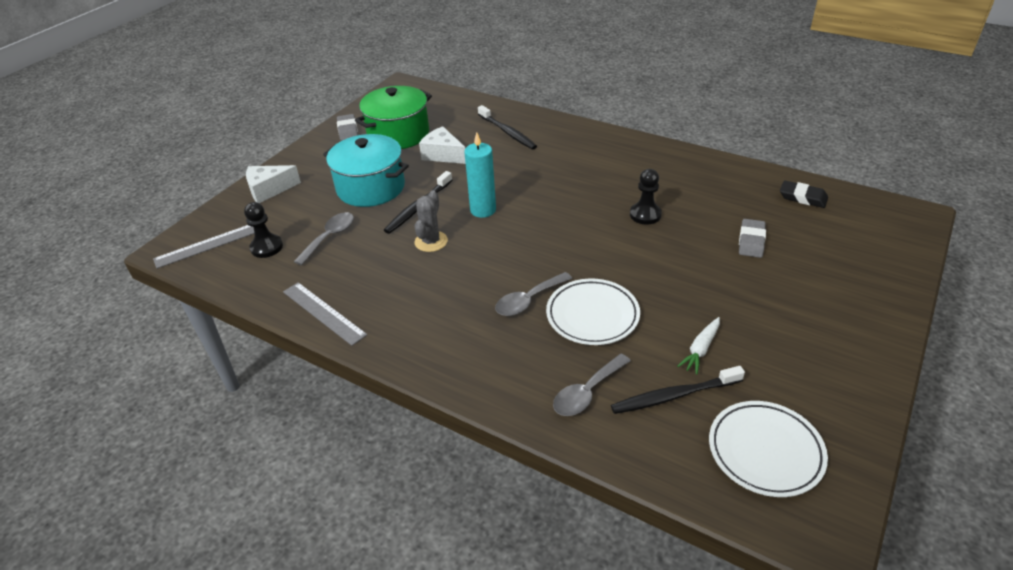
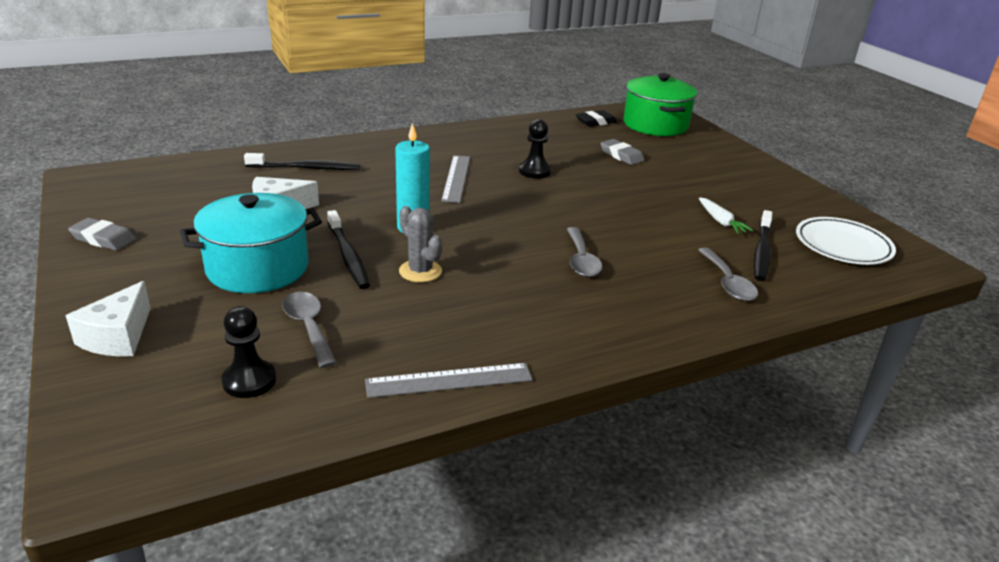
camera: 60 degrees left, 10 degrees down
grey ruler [153,225,254,269] -> grey ruler moved to [441,155,470,203]
green pot [355,86,432,149] -> green pot moved to [624,73,697,136]
white plate [546,279,640,345] -> none

